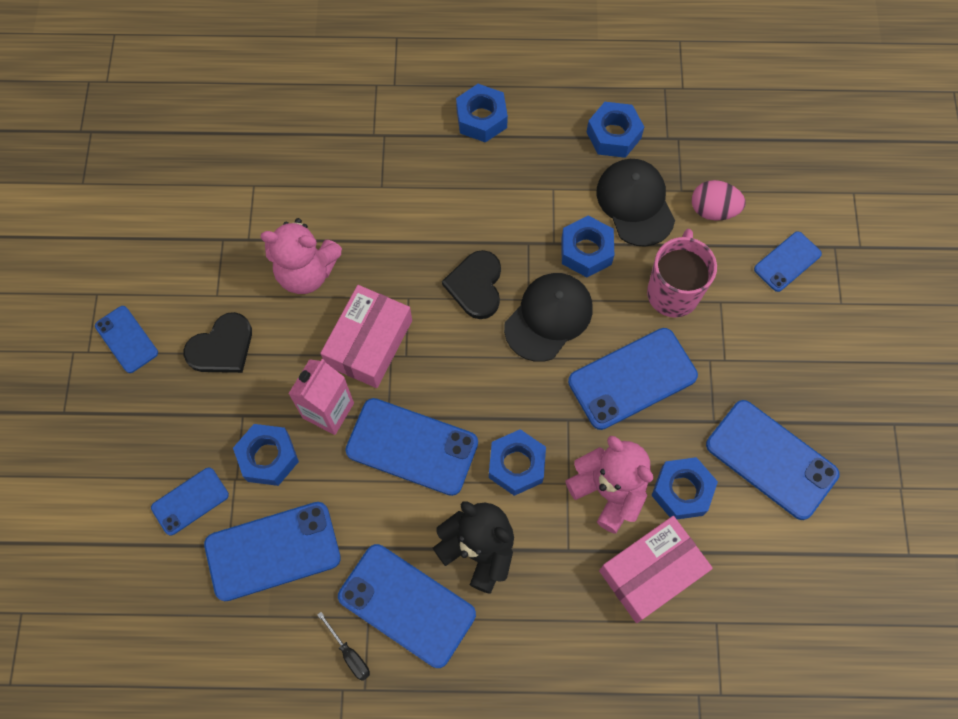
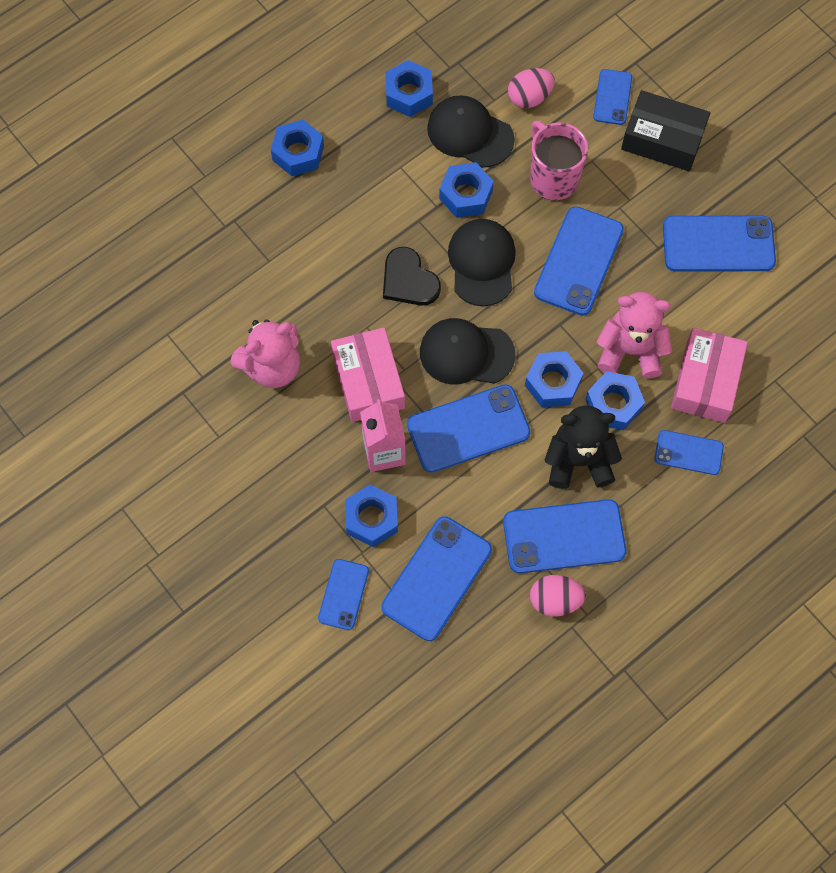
camera: 40 degrees left, 0 degrees up
blue phone [95,306,158,373] -> blue phone moved to [654,430,724,475]
black heart [183,312,252,373] -> none
black screwdriver [317,612,370,681] -> pink egg [530,575,586,617]
blue nut [651,457,718,519] -> blue nut moved to [586,371,645,430]
none -> black cap [420,318,516,384]
none -> black box [621,90,710,171]

